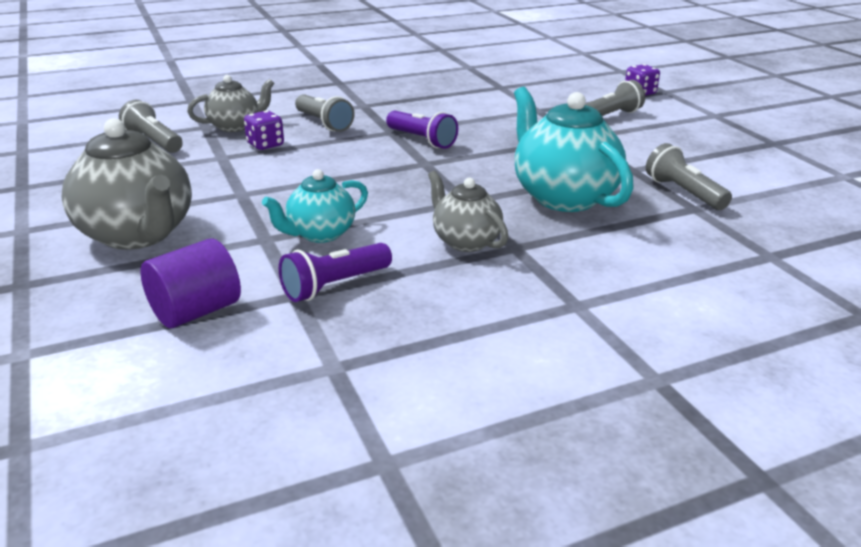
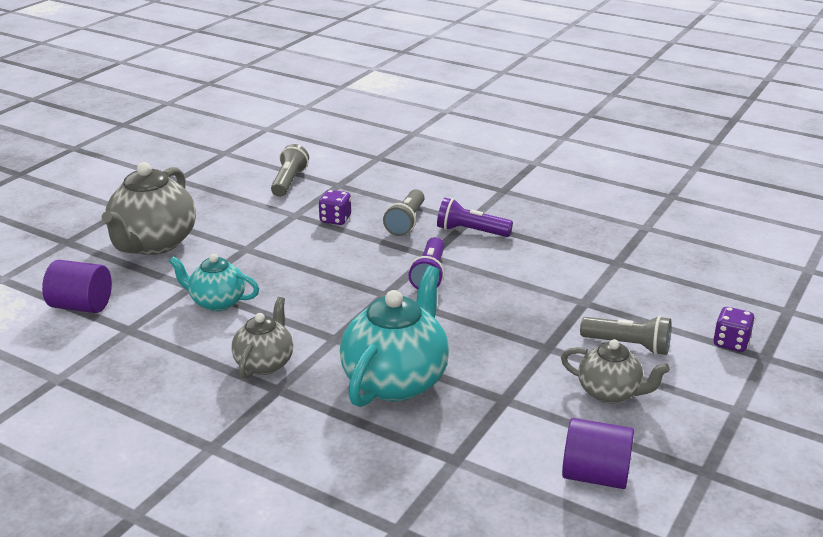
camera: 55 degrees right, 0 degrees up
grey teapot [187,75,275,132] -> grey teapot moved to [561,339,670,404]
purple flashlight [279,243,392,302] -> purple flashlight moved to [437,198,513,237]
grey flashlight [646,143,732,210] -> none
none -> purple cylinder [562,418,634,489]

